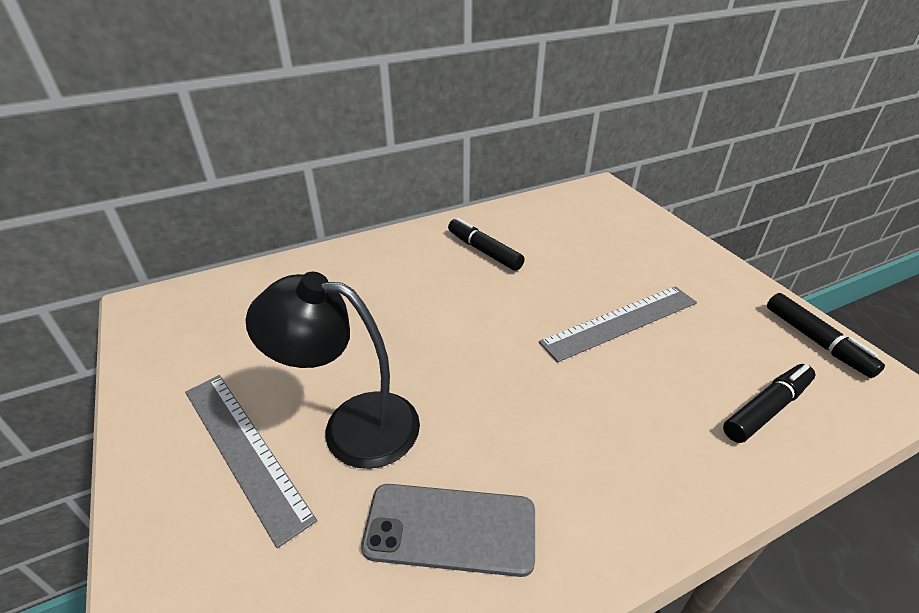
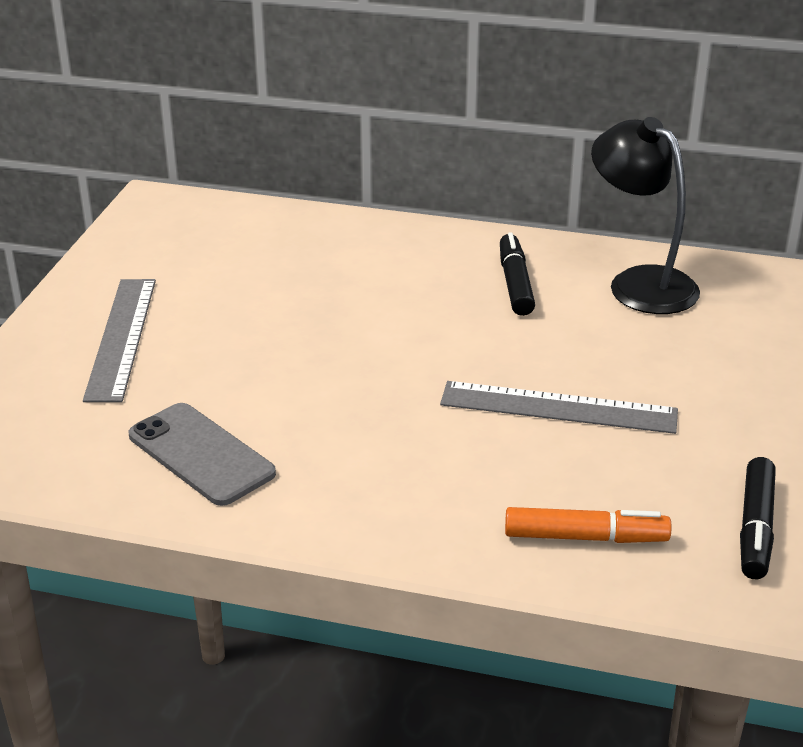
camera: 40 degrees right, 5 degrees down
black lamp [246,272,420,469] -> black lamp moved to [591,117,700,314]
black marker [723,364,815,443] -> orange marker [505,507,671,543]

